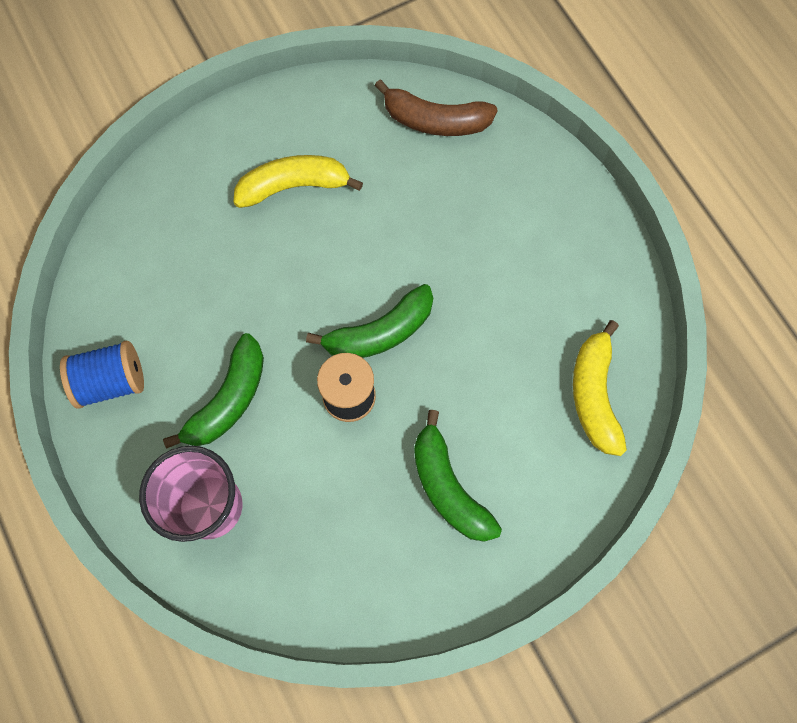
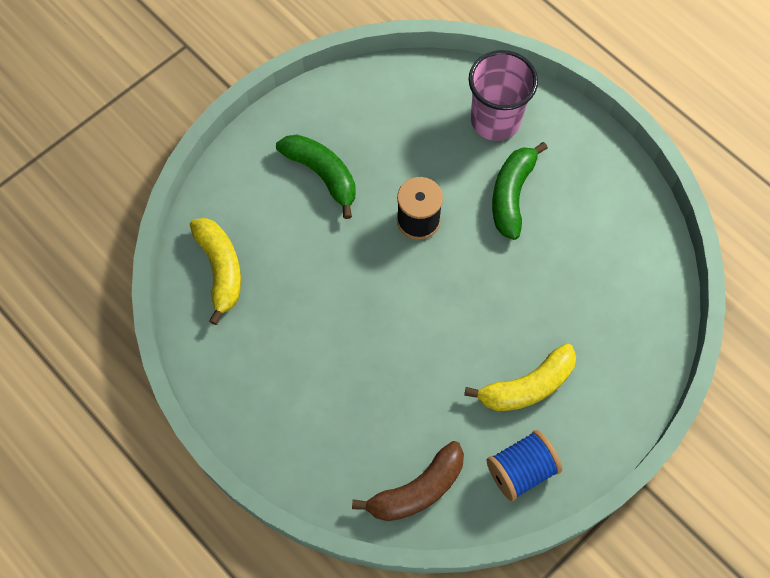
camera: 165 degrees right, 5 degrees down
blue spool [60,341,144,409] -> blue spool moved to [487,430,562,501]
green banana [306,284,433,358] -> none
brown banana [375,80,498,136] -> brown banana turned 150 degrees clockwise [352,441,464,521]

